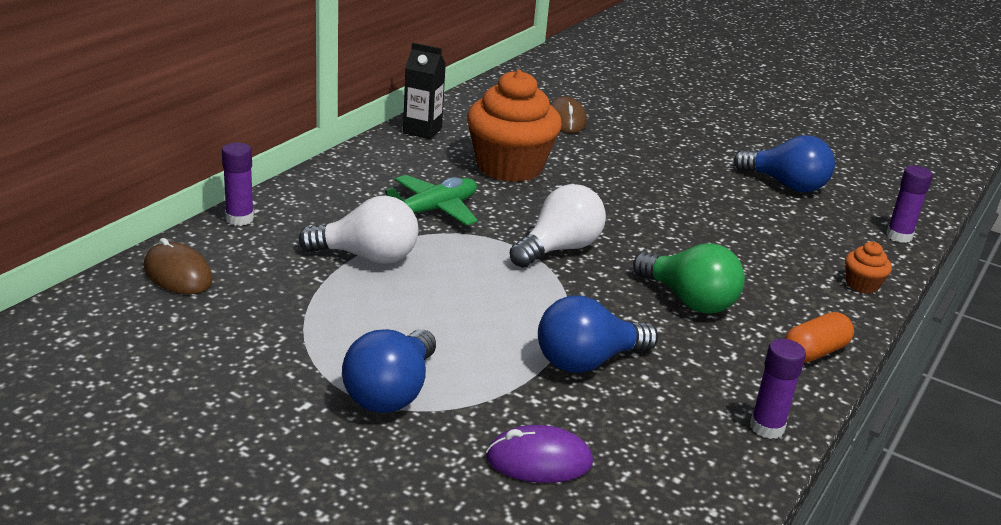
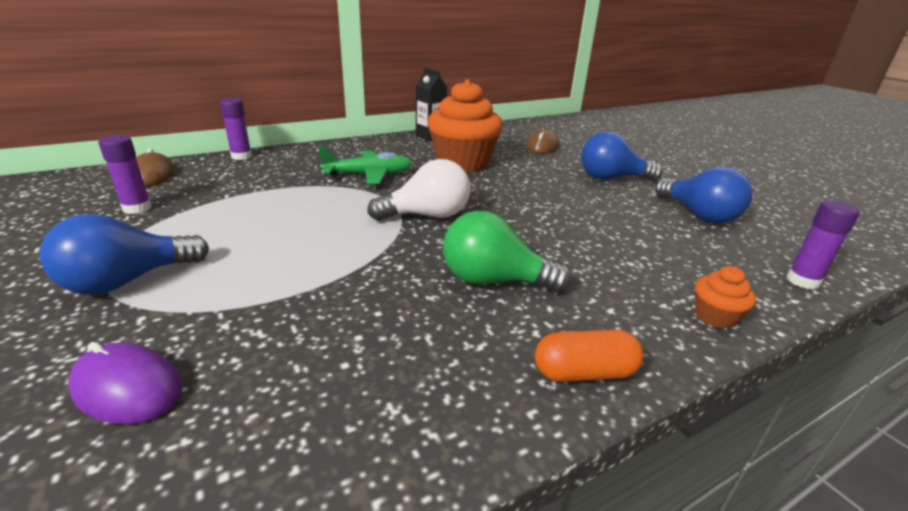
camera: 30 degrees right, 0 degrees up
white light bulb [298,196,419,264] -> none
blue light bulb [538,296,658,373] -> blue light bulb moved to [581,131,663,181]
green light bulb [633,243,745,314] -> green light bulb turned 120 degrees clockwise [443,211,571,292]
purple glue stick [750,339,806,439] -> purple glue stick moved to [98,135,152,214]

